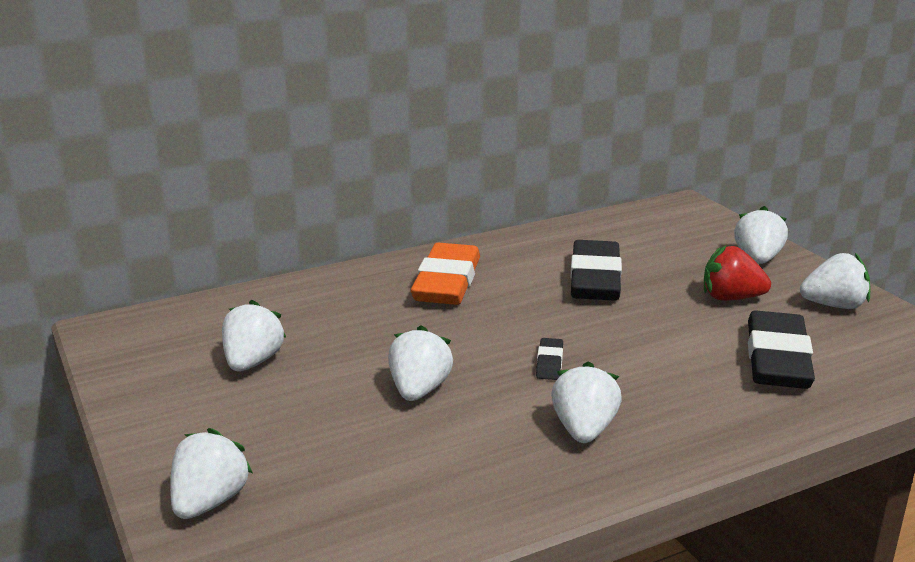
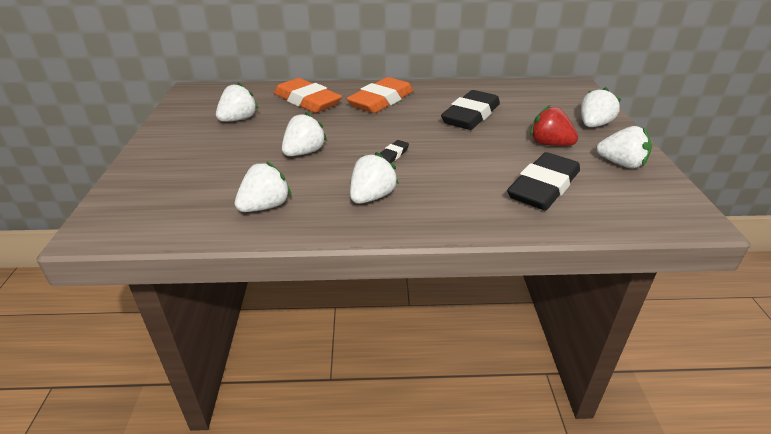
camera: 25 degrees right, 10 degrees up
white strawberry [170,428,253,519] -> white strawberry moved to [235,161,291,212]
none -> orange eraser [274,78,342,113]

